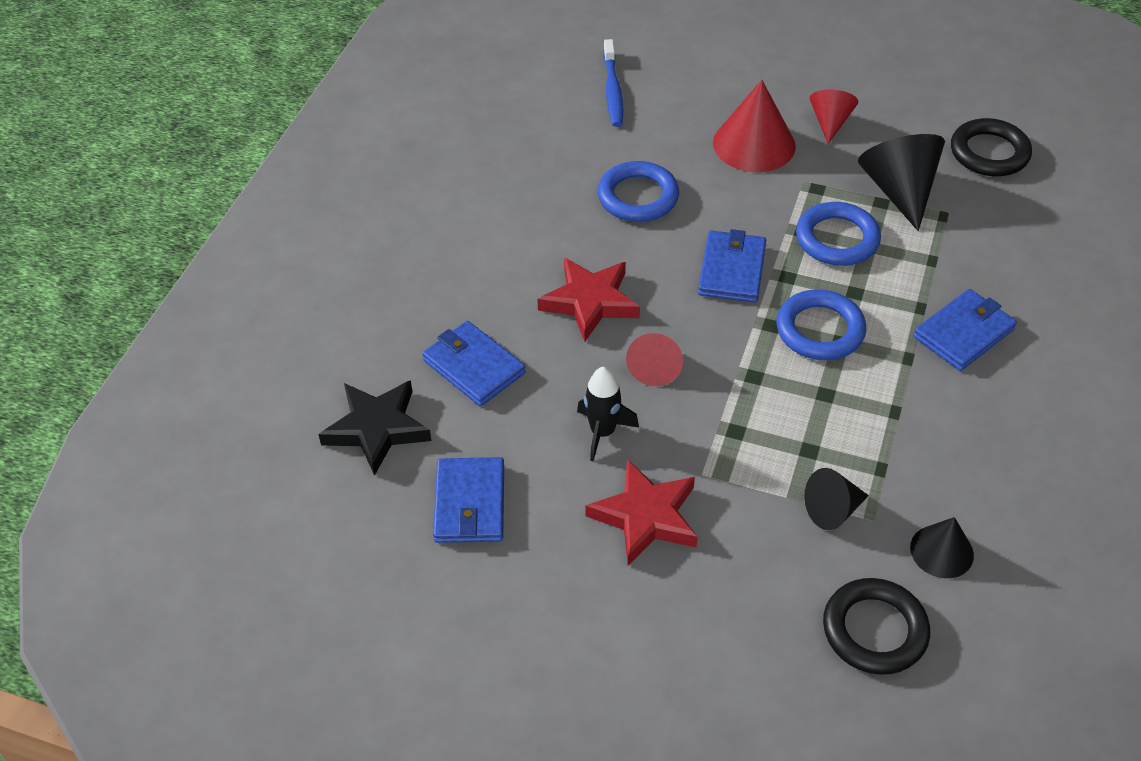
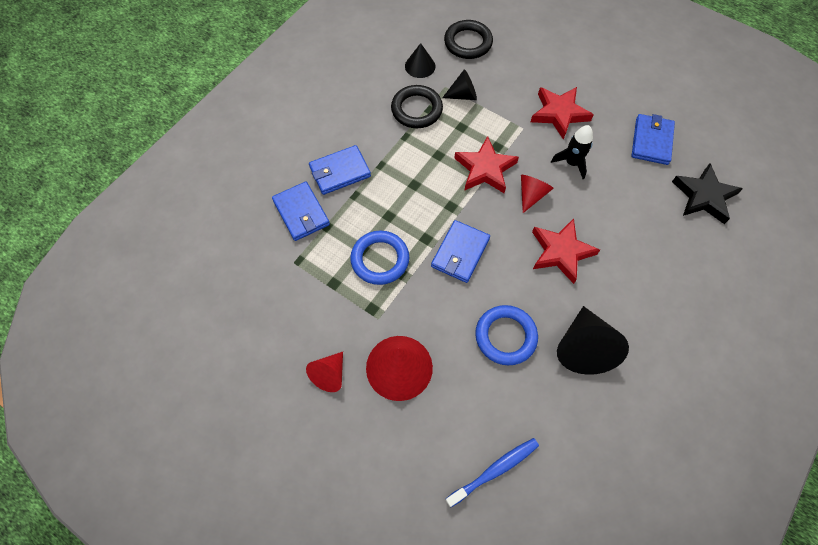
camera: 165 degrees left, 15 degrees up
blue wallet [422,321,525,406] -> blue wallet moved to [272,182,330,241]
blue toothbrush [603,39,624,127] -> blue toothbrush turned 45 degrees clockwise [446,438,539,507]
blue ring [776,289,866,360] -> none
black cone [858,134,945,231] -> black cone moved to [557,306,629,375]
black ring [951,118,1032,176] -> black ring moved to [391,85,443,128]
none -> red star [454,136,519,193]

